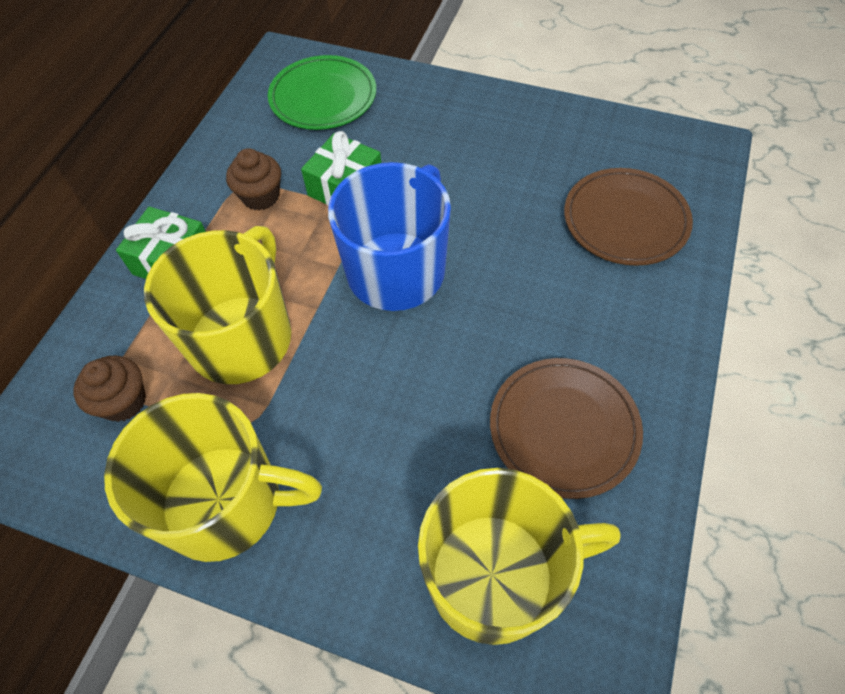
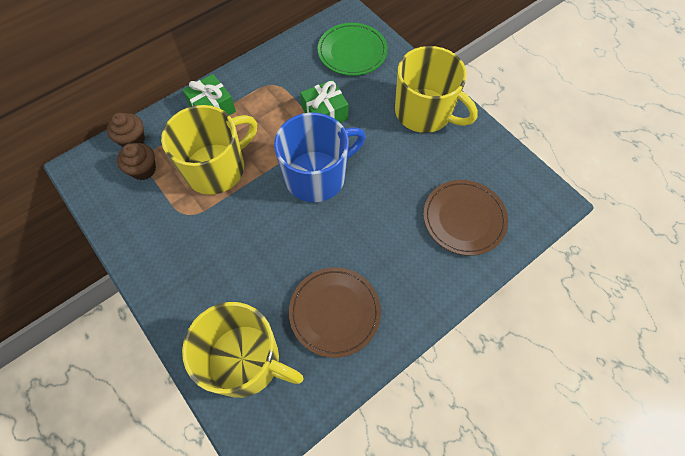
camera: 30 degrees right, 5 degrees up
yellow mug [104,393,322,562] -> yellow mug moved to [395,46,478,133]
brown cupcake [226,148,281,210] -> brown cupcake moved to [107,113,145,147]

